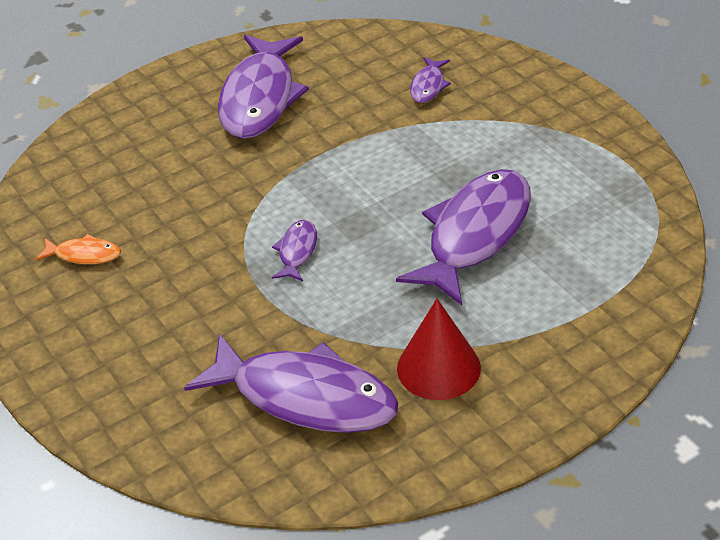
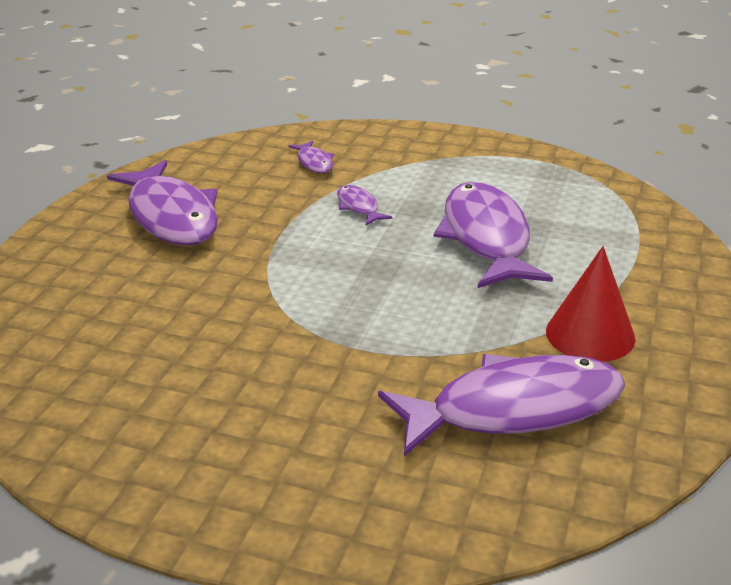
camera: 40 degrees left, 10 degrees down
orange fish [35,234,121,264] -> none
purple fish [272,220,317,281] -> purple fish moved to [337,185,392,225]

